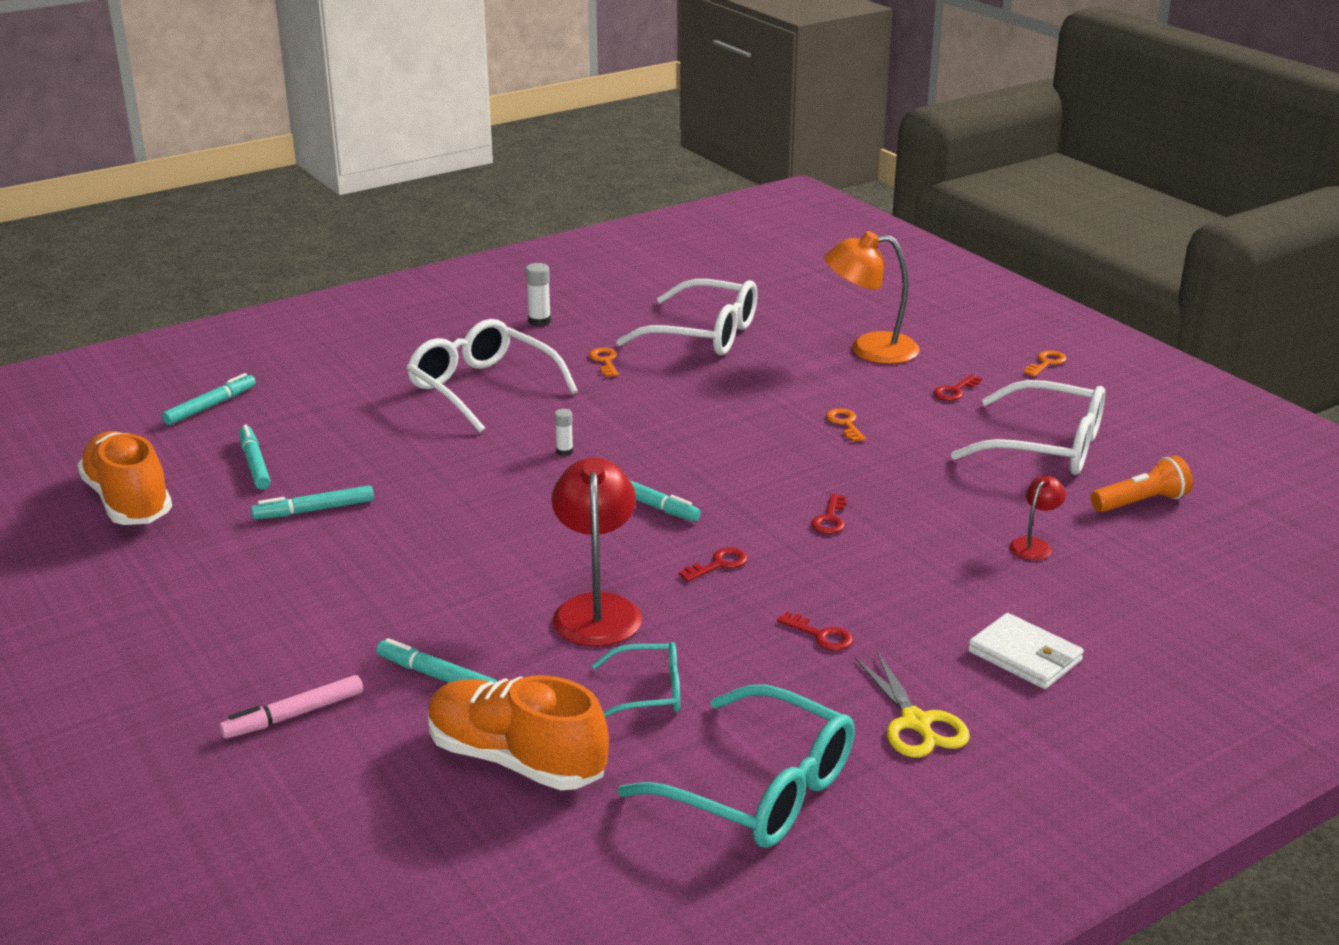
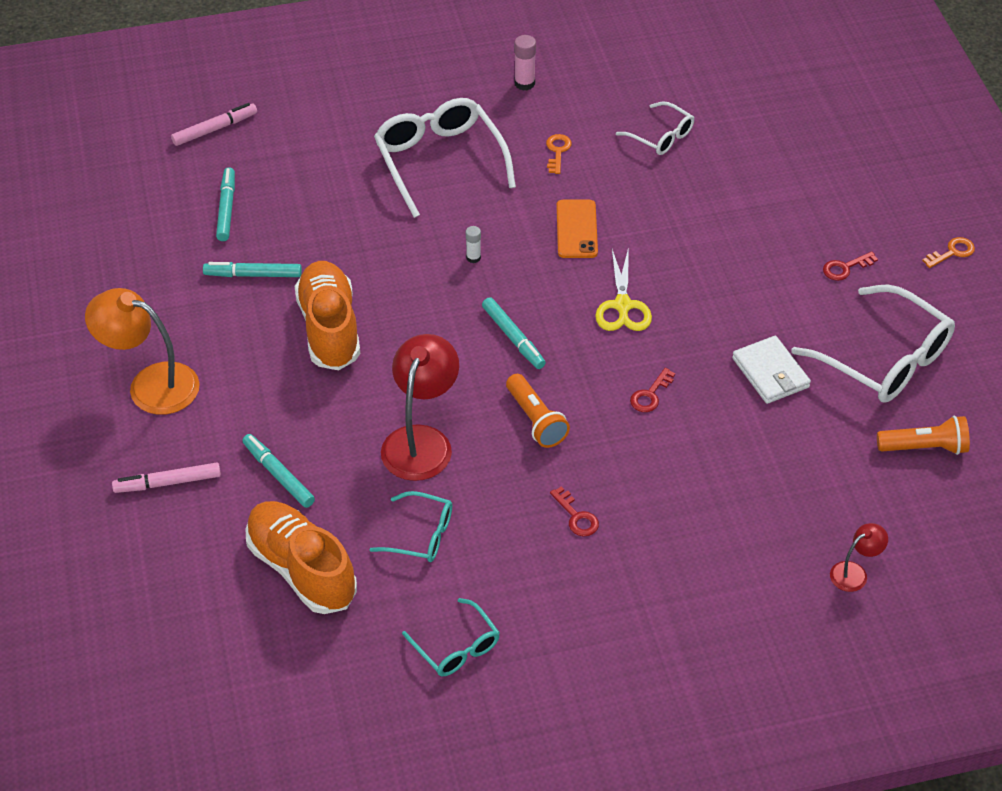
camera: 20 degrees right, 20 degrees up
orange shoe [77,431,172,525] -> orange shoe moved to [295,261,360,370]
turquoise marker [162,373,256,425] -> pink marker [171,103,257,146]
white glue stick [526,263,551,327] -> pink glue stick [514,35,536,91]
white glasses [617,279,758,355] -> white glasses [616,101,694,155], size x0.54
turquoise glasses [617,685,855,848] -> turquoise glasses [402,598,500,676], size x0.54
red key [679,548,748,582] -> orange flashlight [506,374,570,448]
orange lamp [824,231,920,364] -> orange lamp moved to [85,288,200,415]
orange key [826,408,866,442] -> none
yellow scissors [855,651,970,758] -> yellow scissors moved to [595,247,652,331]
white wallet [968,613,1084,689] -> white wallet moved to [732,336,811,404]
red lamp [1010,476,1066,560] -> red lamp moved to [830,523,888,592]
none -> orange phone [556,200,598,258]

